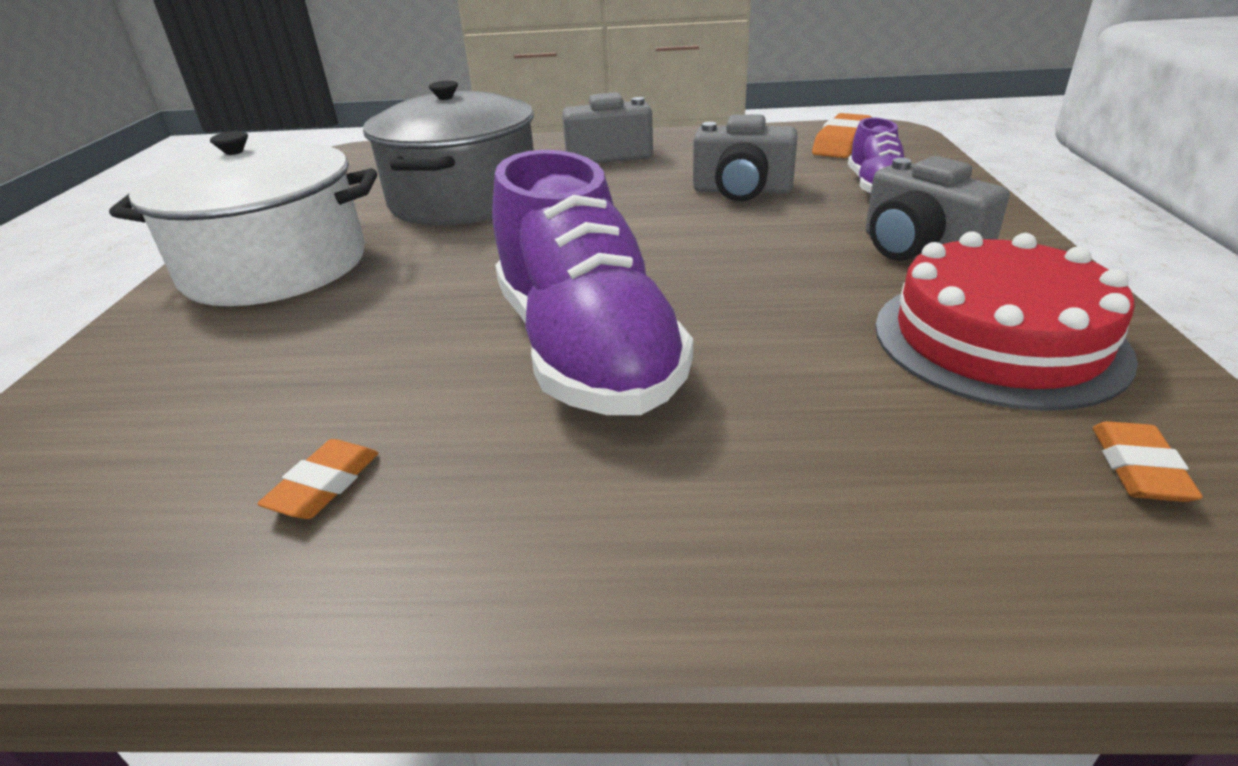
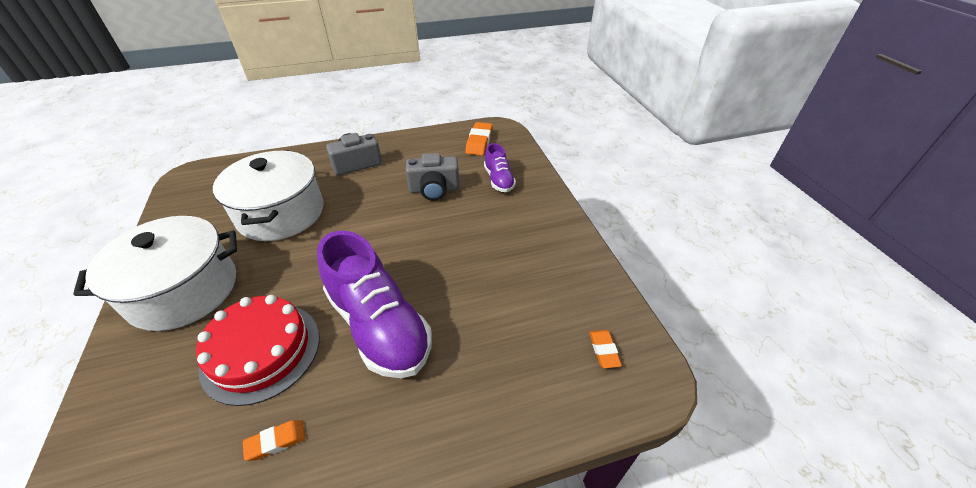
camera: 20 degrees left, 10 degrees up
orange eraser [257,439,378,519] -> orange eraser turned 60 degrees clockwise [243,420,305,461]
grey pot [363,81,534,225] -> white pot [213,150,323,241]
grey camera [866,156,1009,261] -> none
red cake [875,231,1138,411] -> red cake moved to [196,295,320,406]

